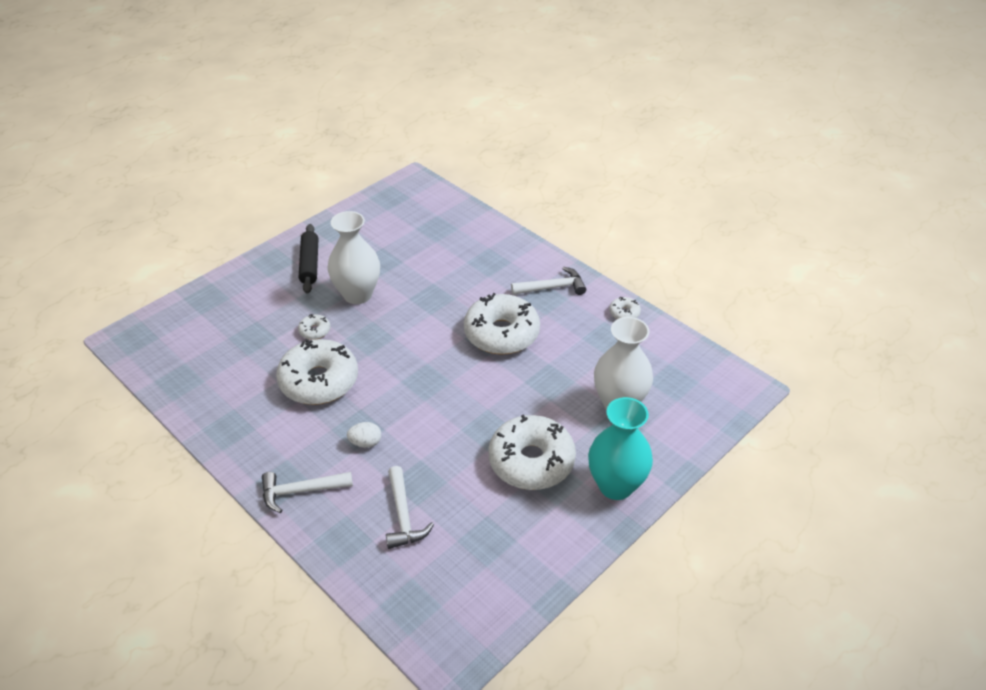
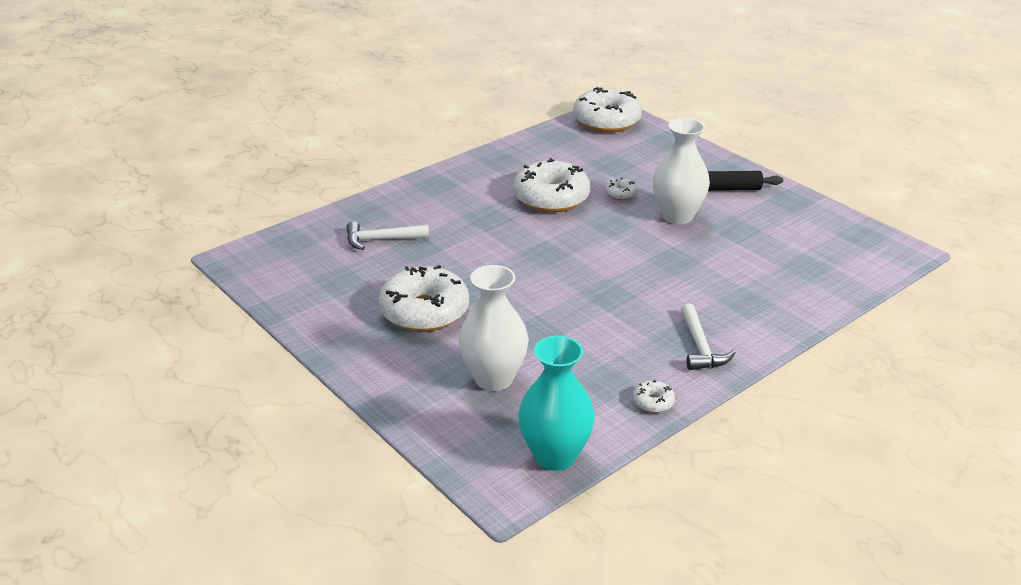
camera: 95 degrees right, 10 degrees down
white hammer [262,472,353,513] -> none
white egg [347,422,381,448] -> none
white donut [464,293,540,355] -> white donut moved to [573,87,642,132]
turquoise vase [588,397,653,500] -> turquoise vase moved to [518,336,595,471]

